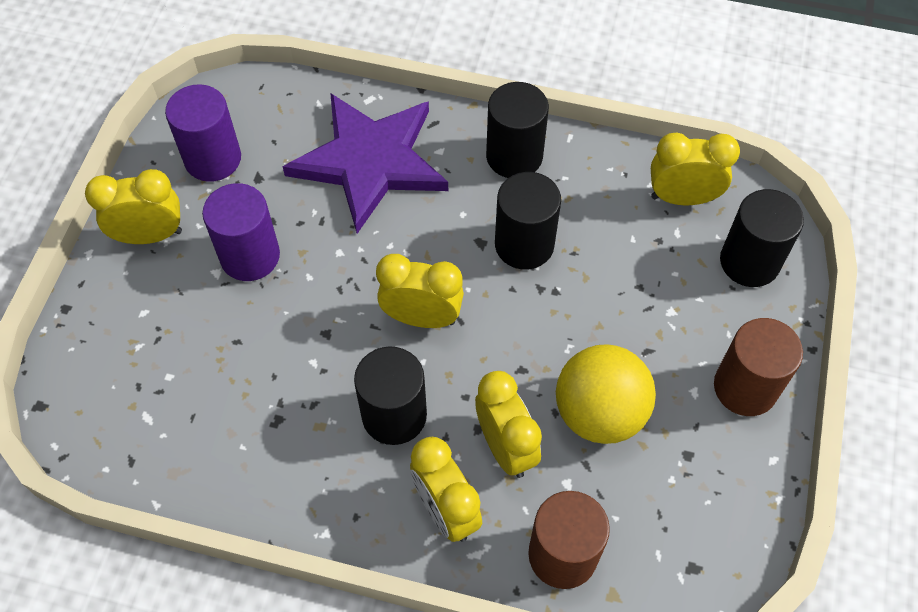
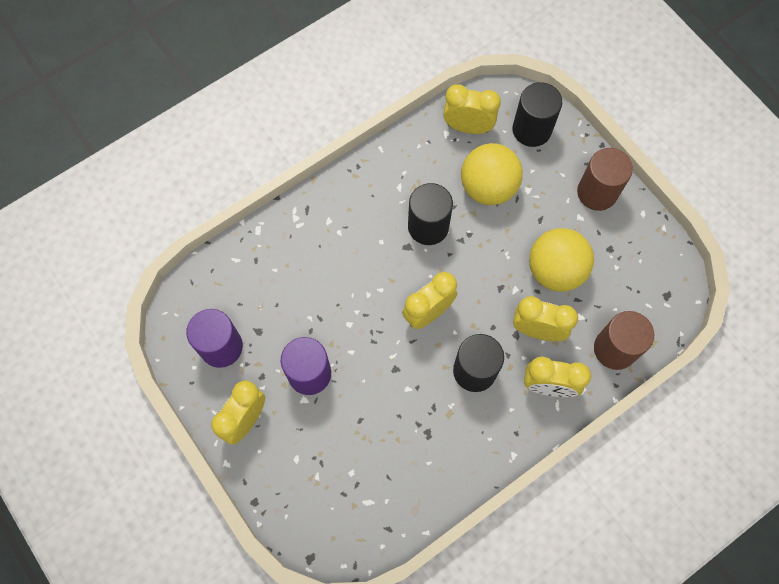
camera: 50 degrees left, 10 degrees up
purple star [283,93,448,234] -> none
black cylinder [486,82,549,178] -> none
yellow clock [651,133,740,205] -> yellow clock turned 60 degrees clockwise [443,84,501,134]
none -> yellow ball [461,143,523,205]

